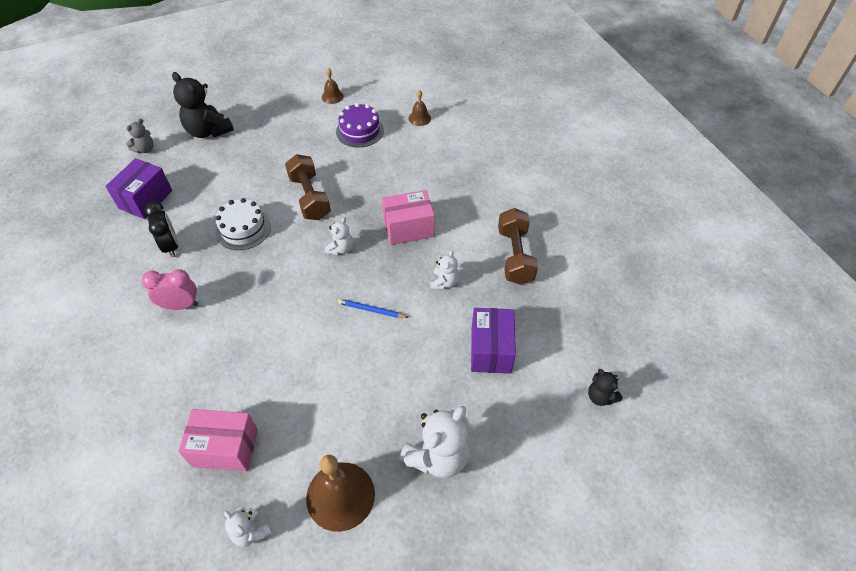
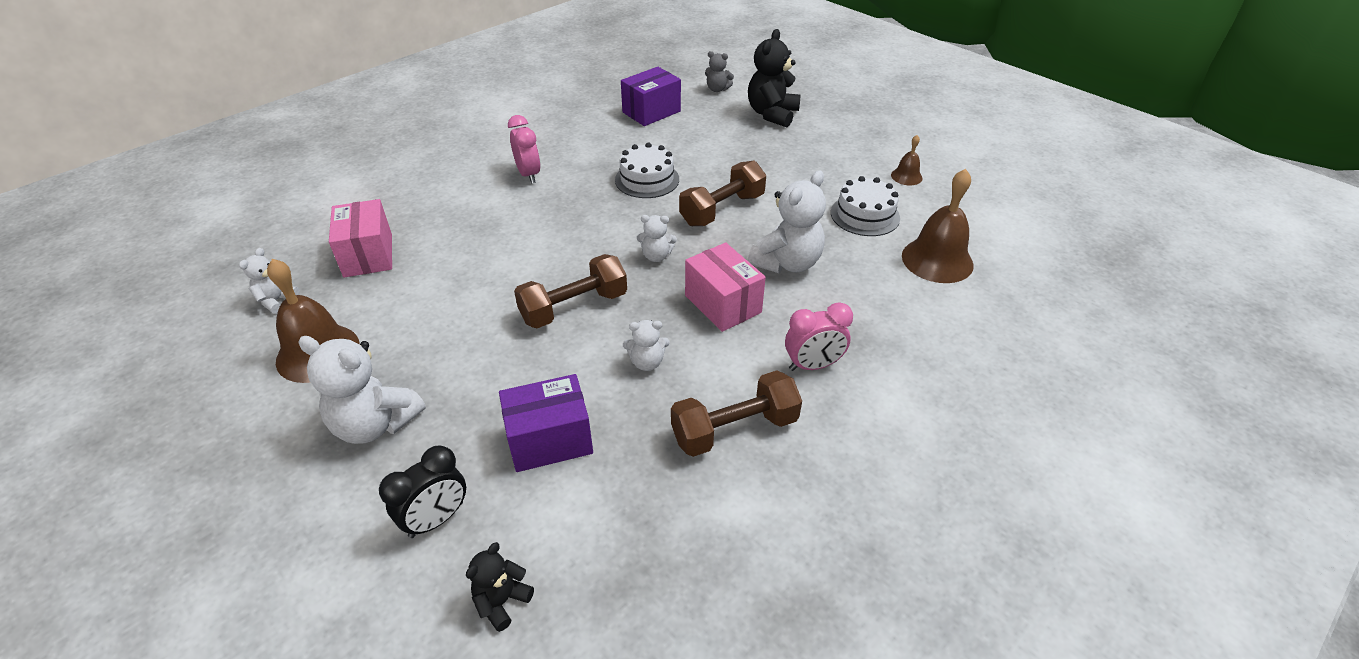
camera: 70 degrees right, 10 degrees down
purple box [105,158,172,219] -> purple box turned 45 degrees counterclockwise [621,67,681,126]
black clock [144,201,178,258] -> black clock moved to [379,446,466,538]
purple cake [336,103,384,147] -> white cake [831,176,900,236]
blue pencil [338,299,409,318] -> brown dumbbell [514,254,627,328]
brown bell [409,90,431,126] -> brown bell [902,169,974,283], size x1.98
none -> white teddy bear [748,171,826,273]
none -> pink clock [785,302,853,371]

